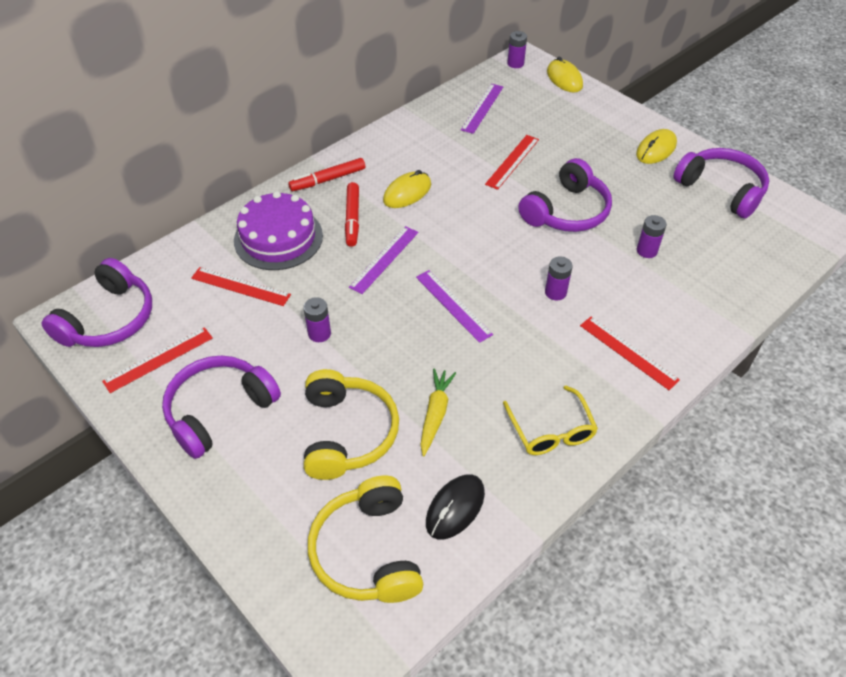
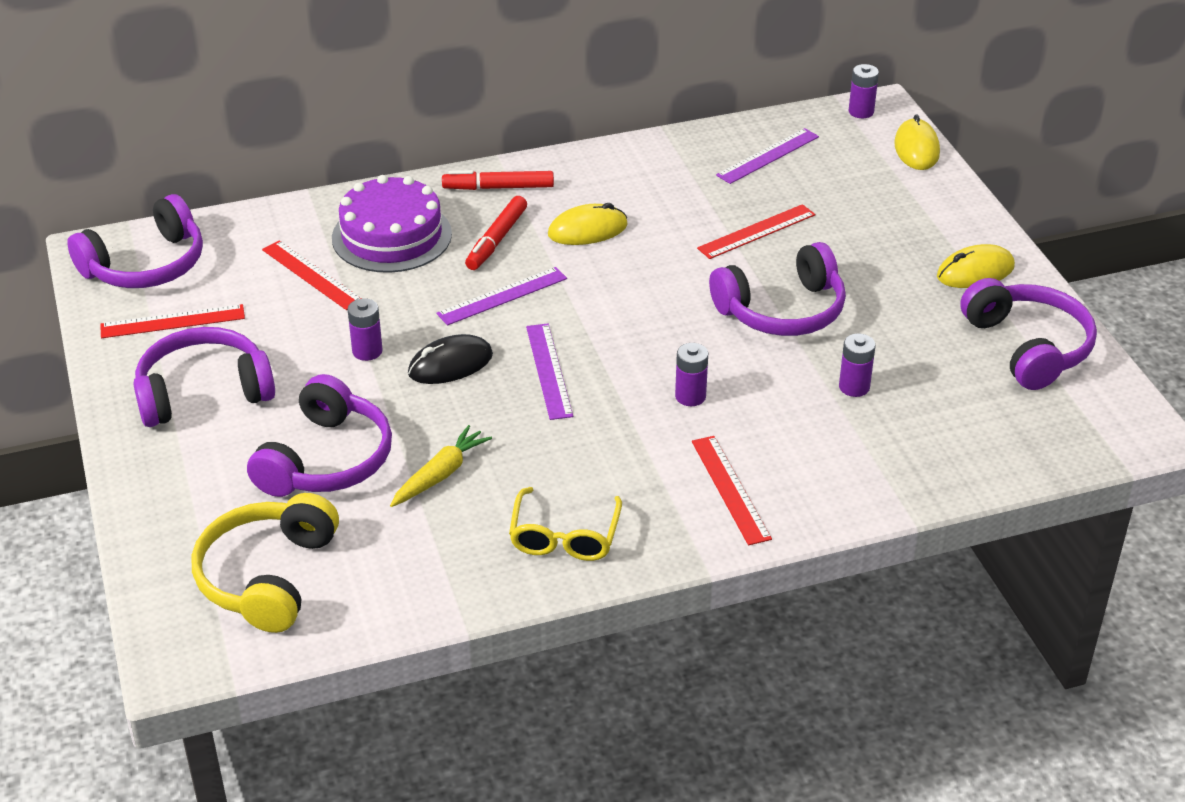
camera: 25 degrees right, 10 degrees down
yellow headphones [304,369,399,480] -> purple headphones [247,374,392,497]
black mouse [426,475,485,539] -> black mouse moved to [408,334,493,384]

